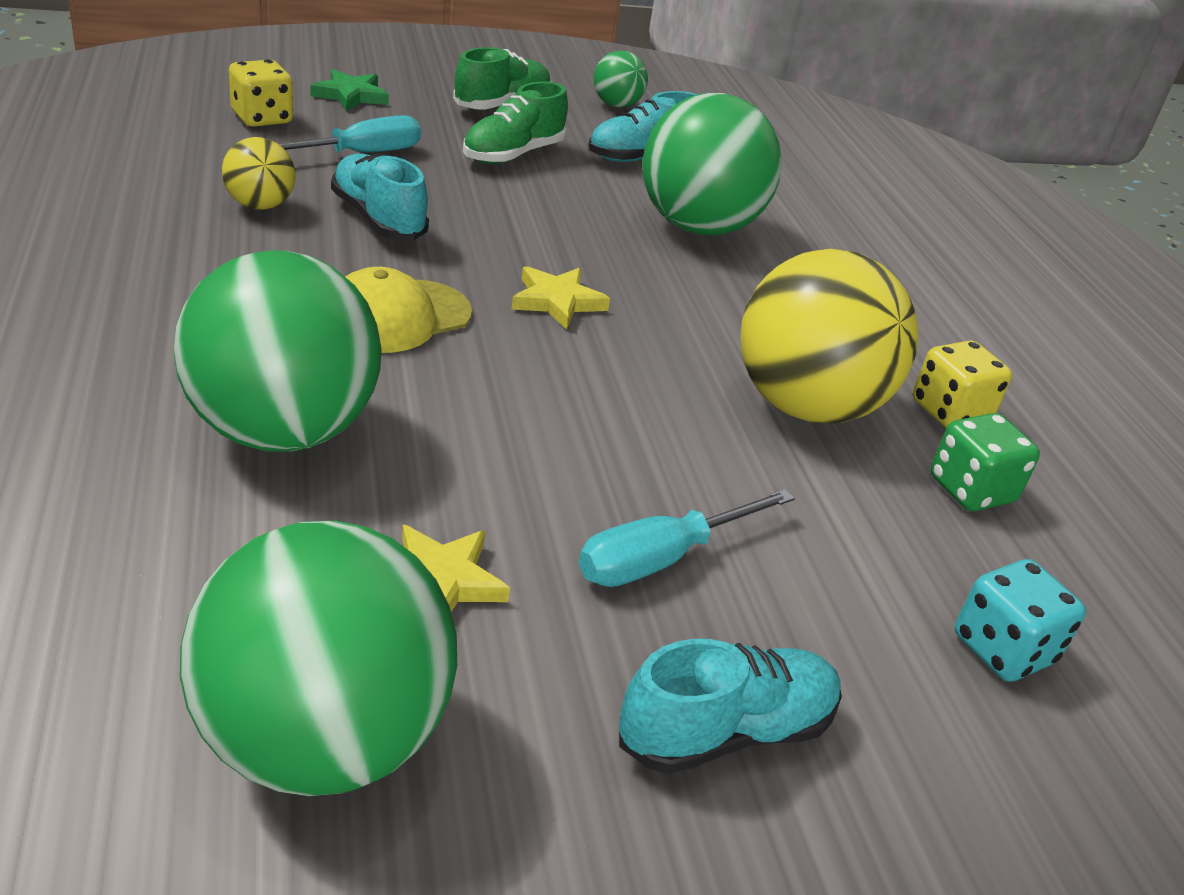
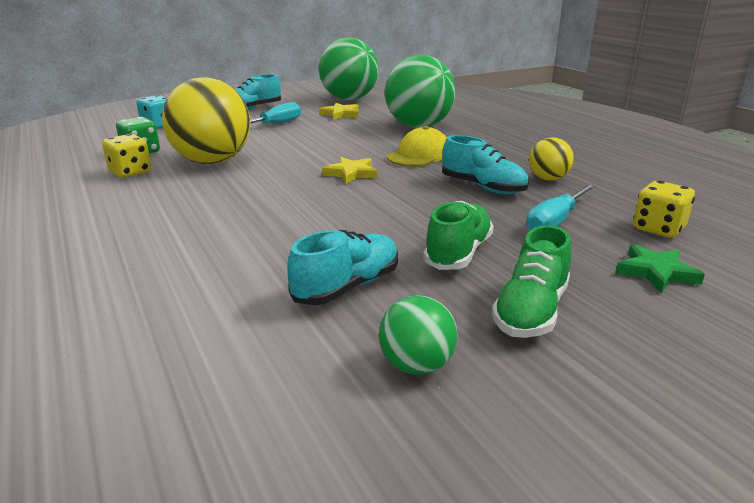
camera: 170 degrees right, 10 degrees down
green ball [642,93,782,235] -> none

